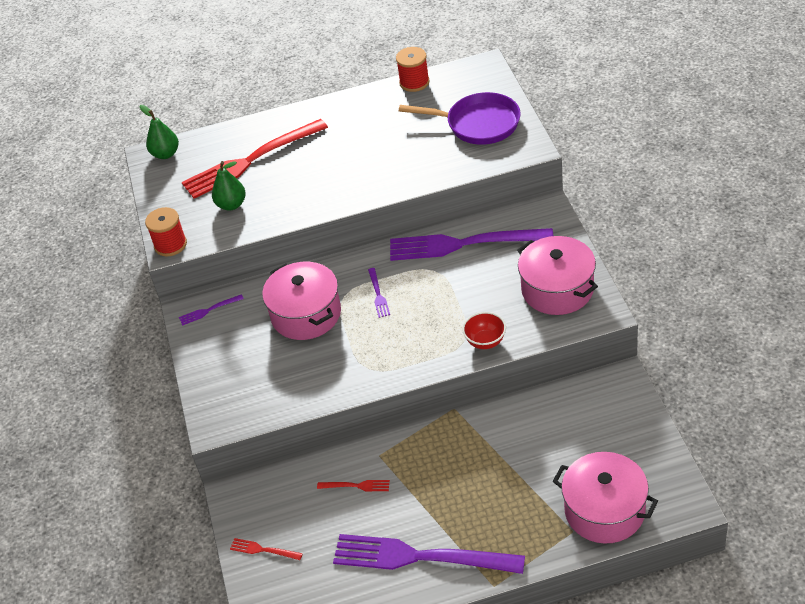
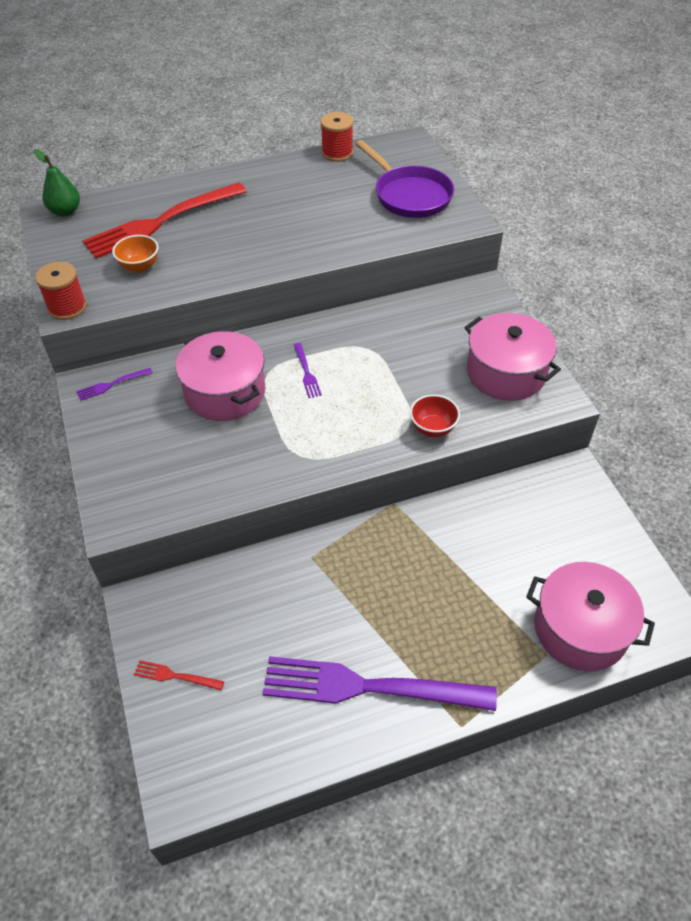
camera: 10 degrees left, 5 degrees up
green pear [212,161,246,211] -> orange bowl [112,235,159,273]
red fork [317,480,390,491] -> none
purple fork [390,228,553,261] -> none
purple pan [399,92,521,145] -> purple pan turned 45 degrees clockwise [356,140,454,218]

